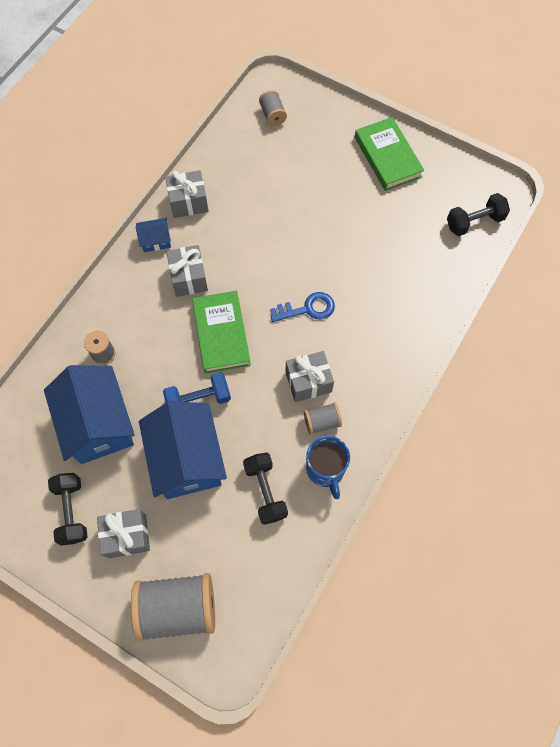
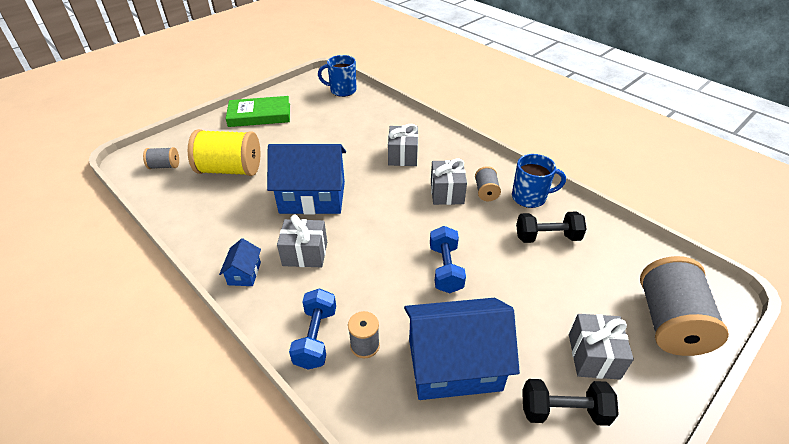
camera: 75 degrees left, 25 degrees down
blue house [139,401,227,499] -> blue house moved to [267,144,346,215]
grey gift [165,170,209,218] -> grey gift moved to [388,124,418,166]
green book [192,291,251,374] -> none
blue key [270,292,335,322] -> none
black dumbbell [447,193,510,236] -> blue mug [318,55,356,97]
none -> yellow spool [188,129,260,176]
none -> blue dumbbell [289,288,336,370]

